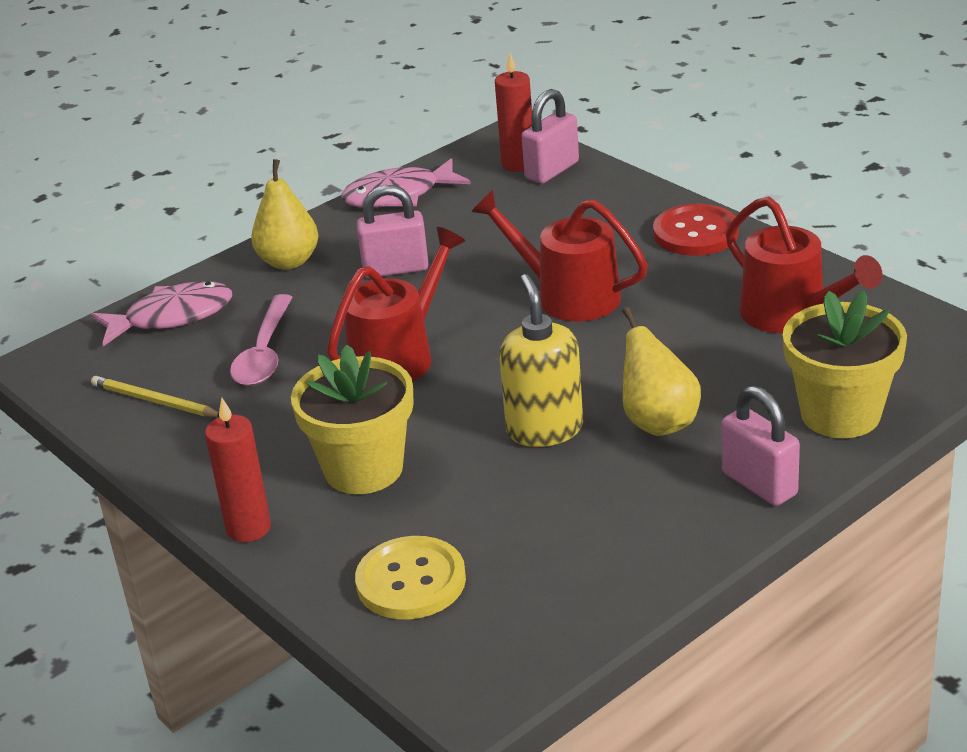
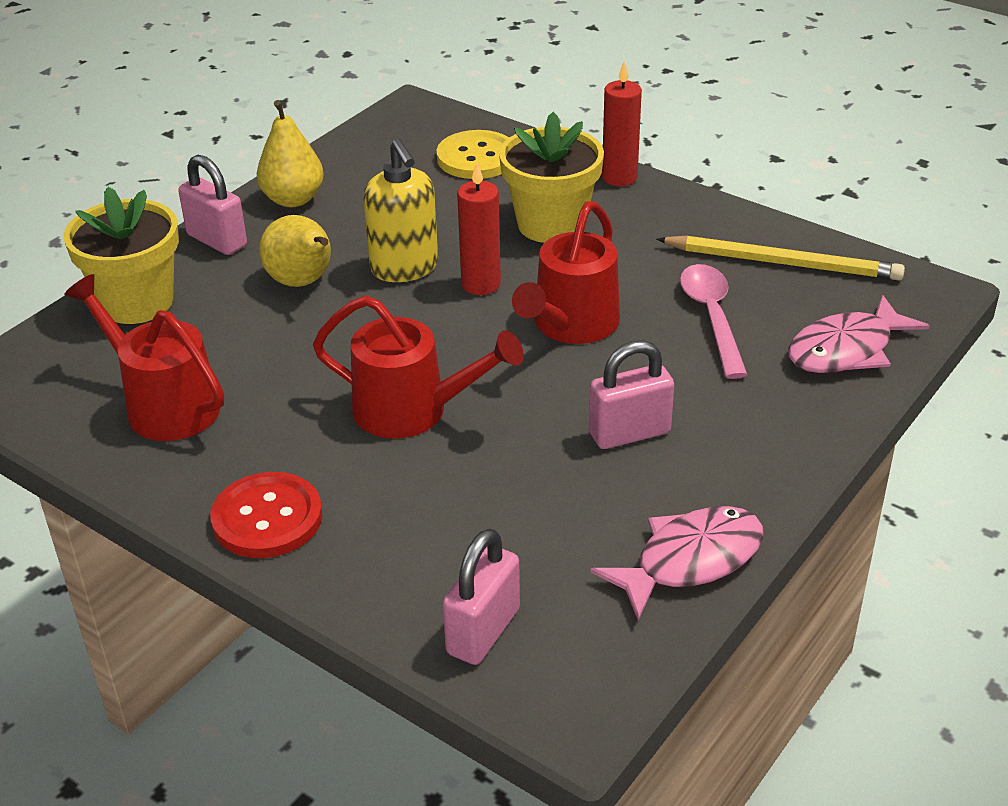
camera: 165 degrees right, 5 degrees up
yellow pencil [91,376,219,417] -> yellow pencil [656,235,905,280], size x1.59
yellow pear [251,159,319,270] -> yellow pear moved to [257,100,324,207]
red candle [495,53,532,172] -> red candle moved to [457,162,501,295]

